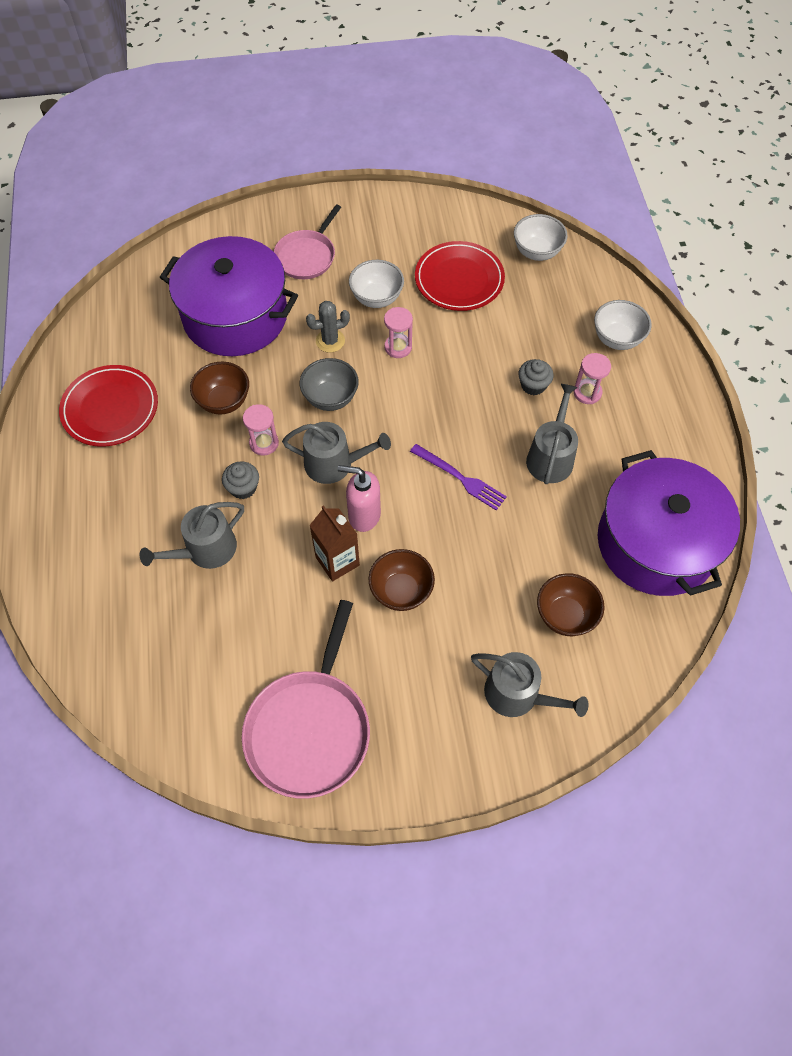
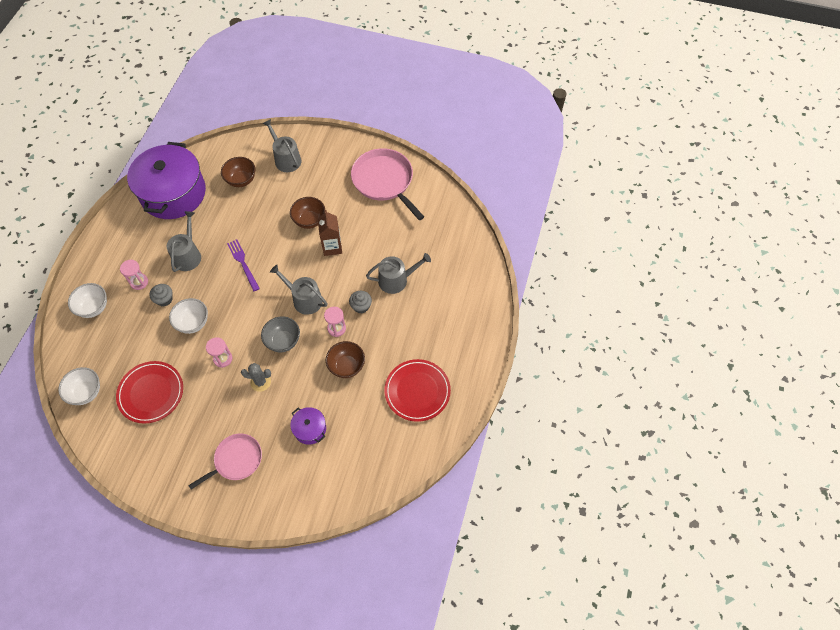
camera: 155 degrees left, 0 degrees up
purple pot [160,236,298,356] -> purple pot [290,407,326,445], size x0.42
pink pan [242,600,370,799] -> pink pan turned 75 degrees counterclockwise [351,148,424,220]
pink soap dispenser [338,465,381,532] -> none
white bowl [349,260,404,308] -> white bowl moved to [169,298,208,334]
grey watering can [526,384,578,484] -> grey watering can turned 150 degrees clockwise [167,211,201,272]

